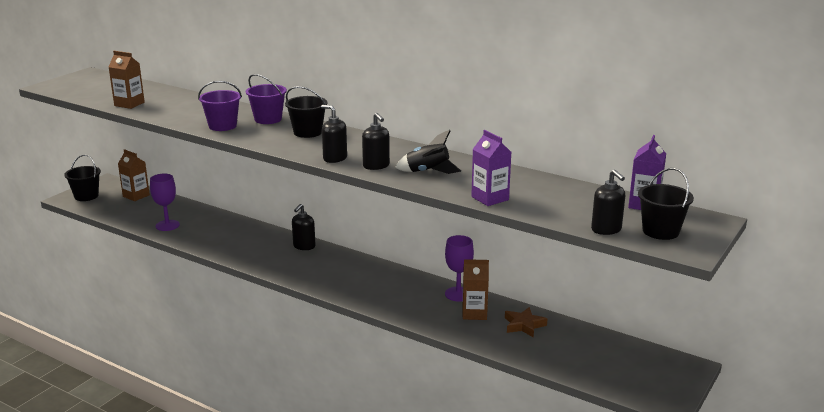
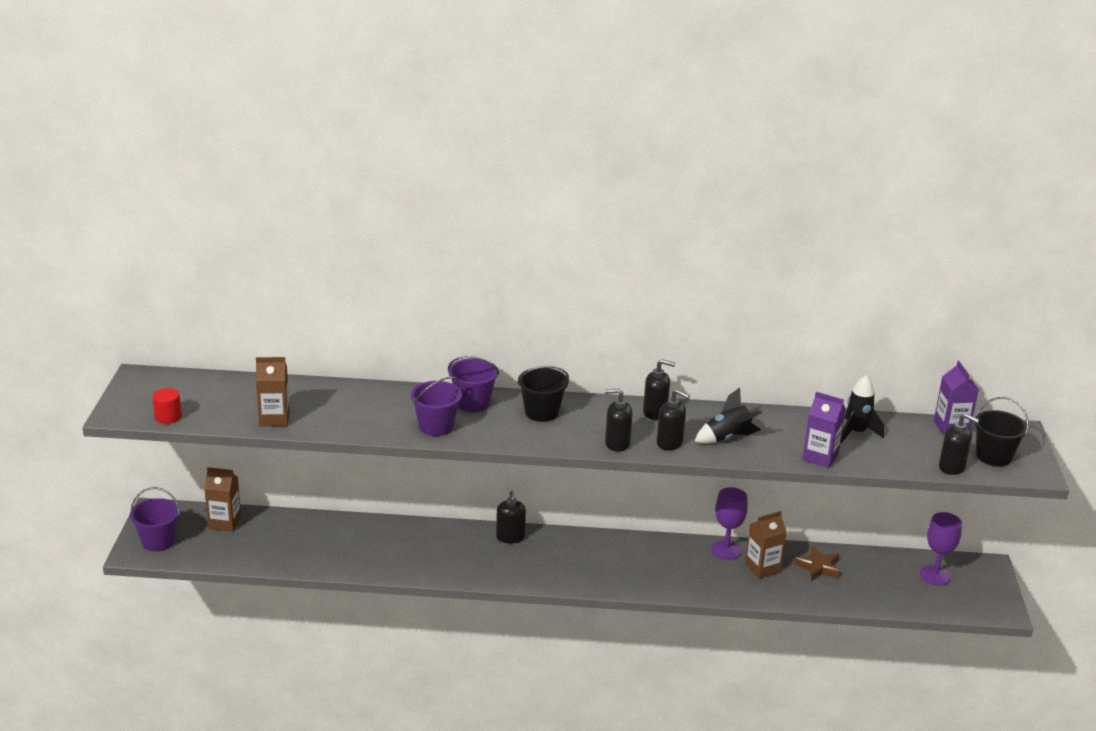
camera: 30 degrees left, 5 degrees up
black bucket [64,155,101,201] -> purple bucket [130,487,180,552]
purple goblet [150,174,180,231] -> purple goblet moved to [920,512,962,586]
none -> red cylinder [152,388,182,424]
none -> black soap dispenser [643,359,675,420]
none -> black rocket [840,375,884,443]

